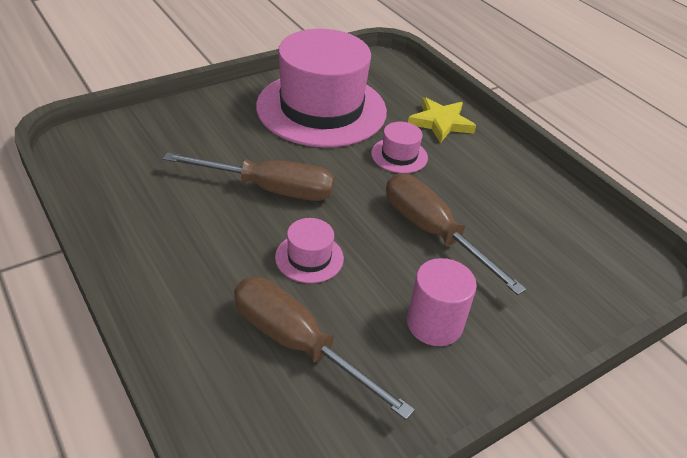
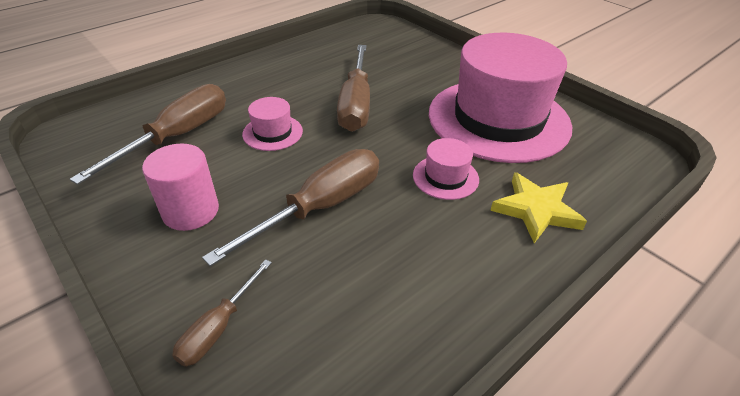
camera: 85 degrees right, 0 degrees up
none -> brown screwdriver [172,259,272,367]

